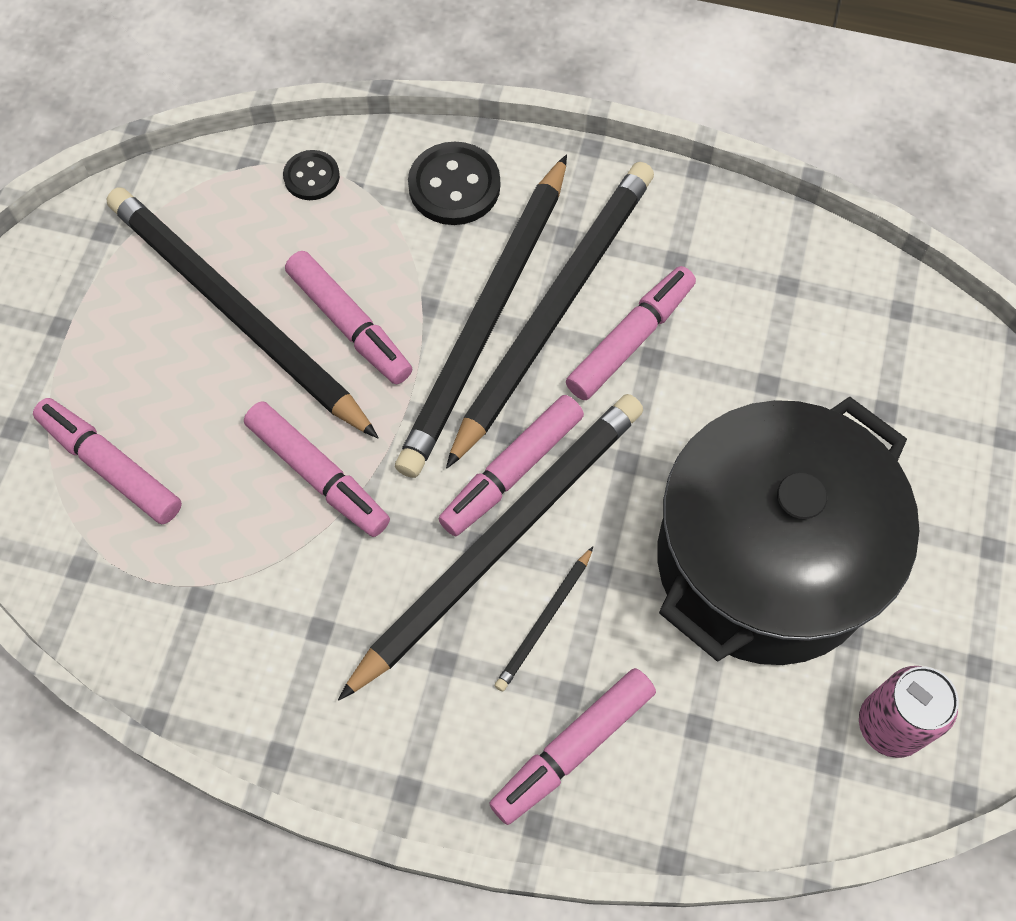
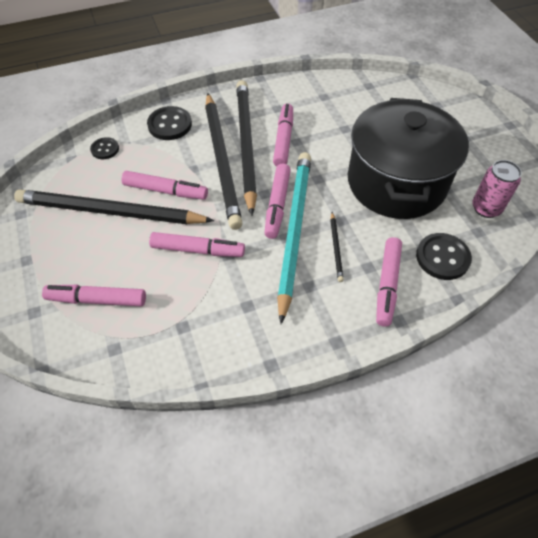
camera: 35 degrees left, 10 degrees down
black pencil [338,394,643,700] -> turquoise pencil [277,152,311,324]
none -> black button [416,233,472,280]

